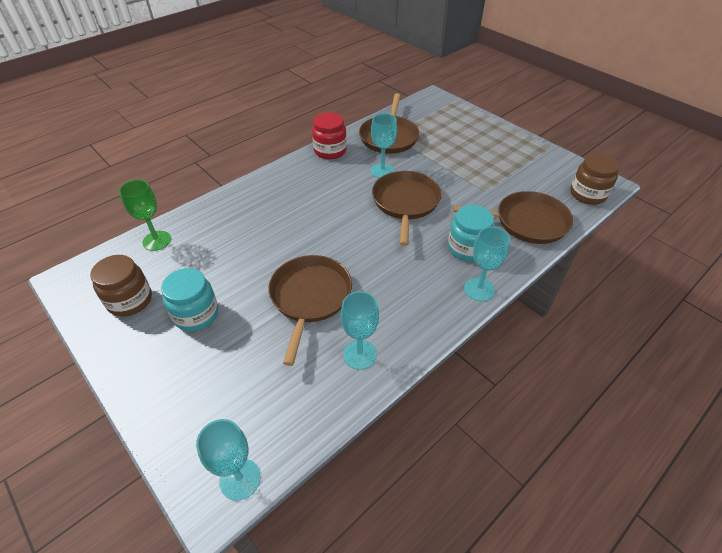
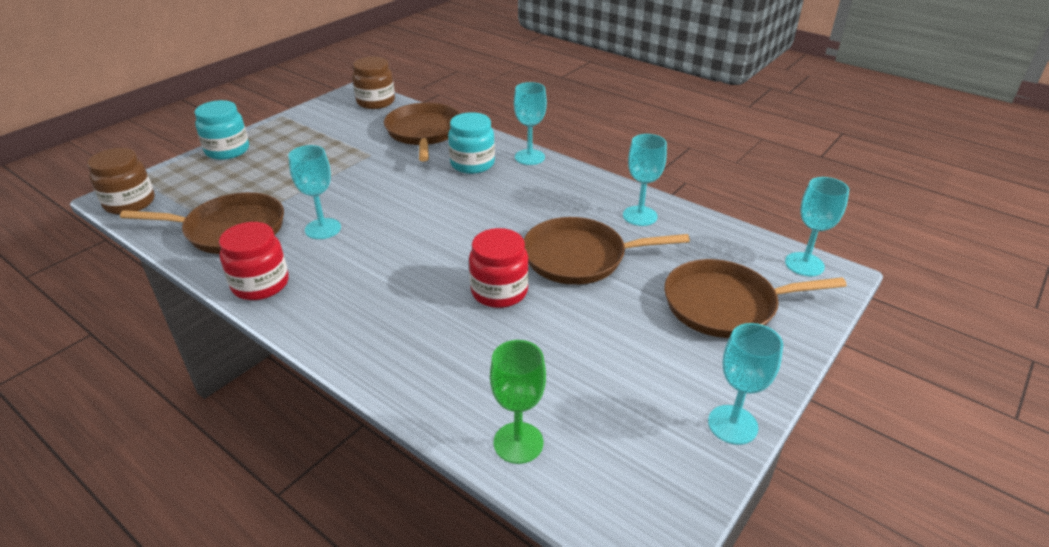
camera: 100 degrees left, 10 degrees down
brown jar [90,255,152,317] -> brown jar moved to [87,148,155,215]
turquoise jar [161,268,218,331] -> turquoise jar moved to [194,100,249,160]
brown pan [372,171,442,246] -> brown pan moved to [664,259,847,338]
none -> red jar [469,228,529,308]
none -> turquoise goblet [708,323,783,445]

